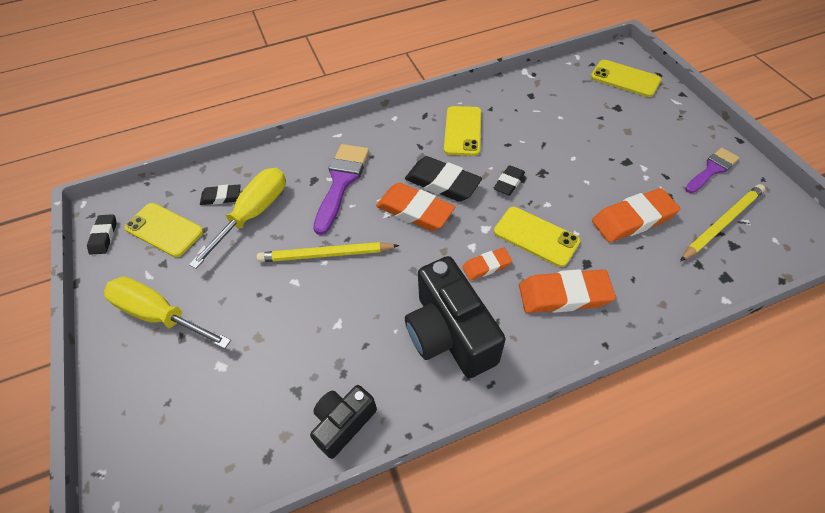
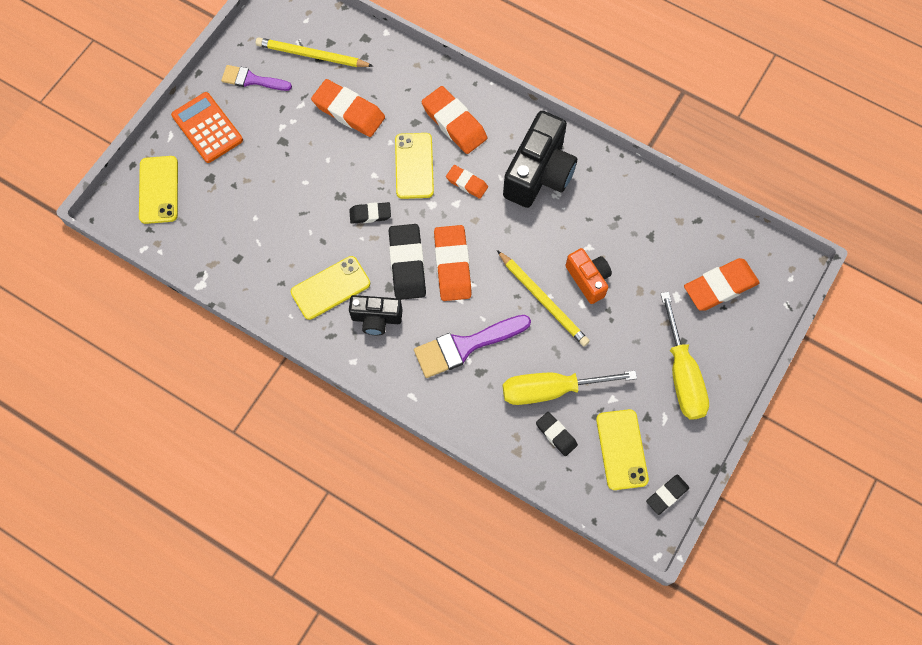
camera: 130 degrees left, 15 degrees up
black camera [310,385,377,459] -> black camera moved to [349,295,402,335]
none -> orange calculator [171,92,243,163]
none -> orange camera [566,248,612,304]
none -> orange eraser [684,258,760,311]

